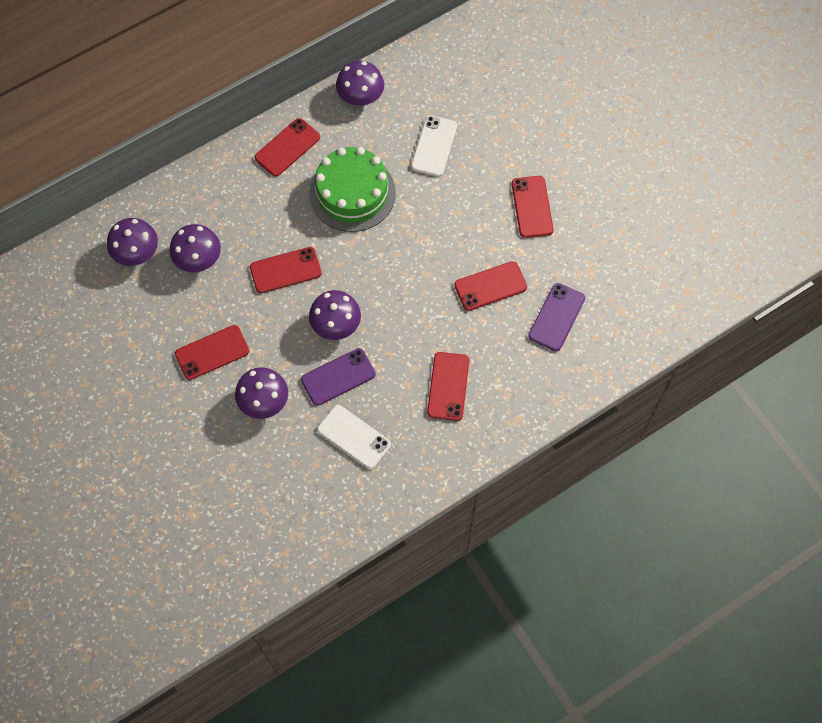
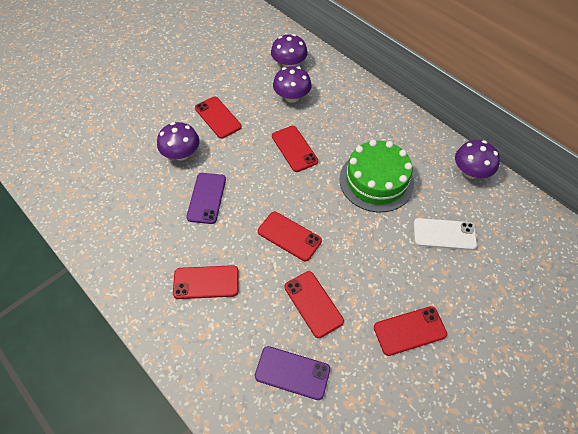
camera: 80 degrees right, 10 degrees down
red phone [255,118,320,177] -> red phone moved to [258,212,322,261]
purple phone [301,348,376,406] -> purple phone turned 45 degrees clockwise [186,173,226,224]
purple mushroom [309,290,361,340] -> none
white phone [317,405,391,469] -> none

